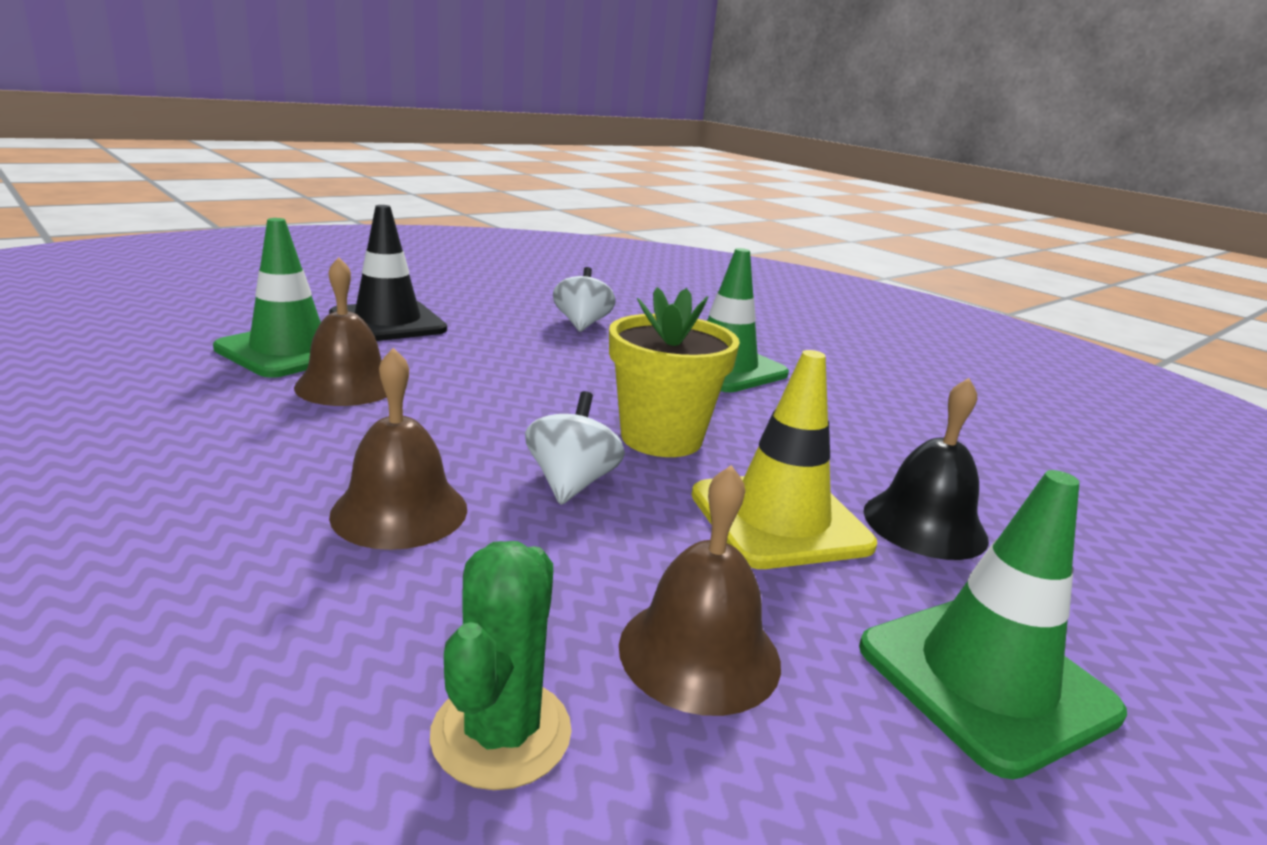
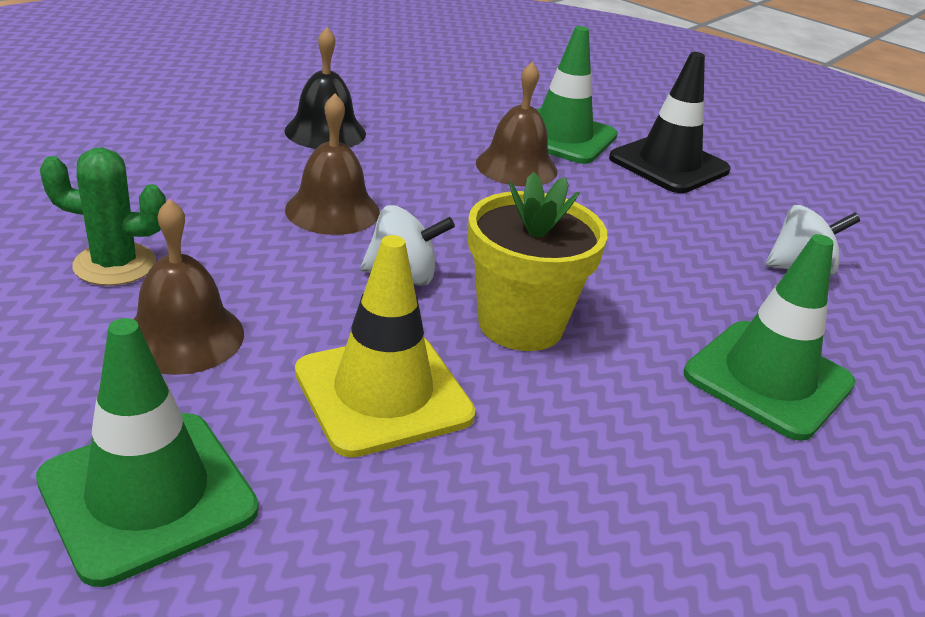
camera: 80 degrees right, 10 degrees up
black bell [864,378,989,560] -> black bell moved to [285,27,366,149]

